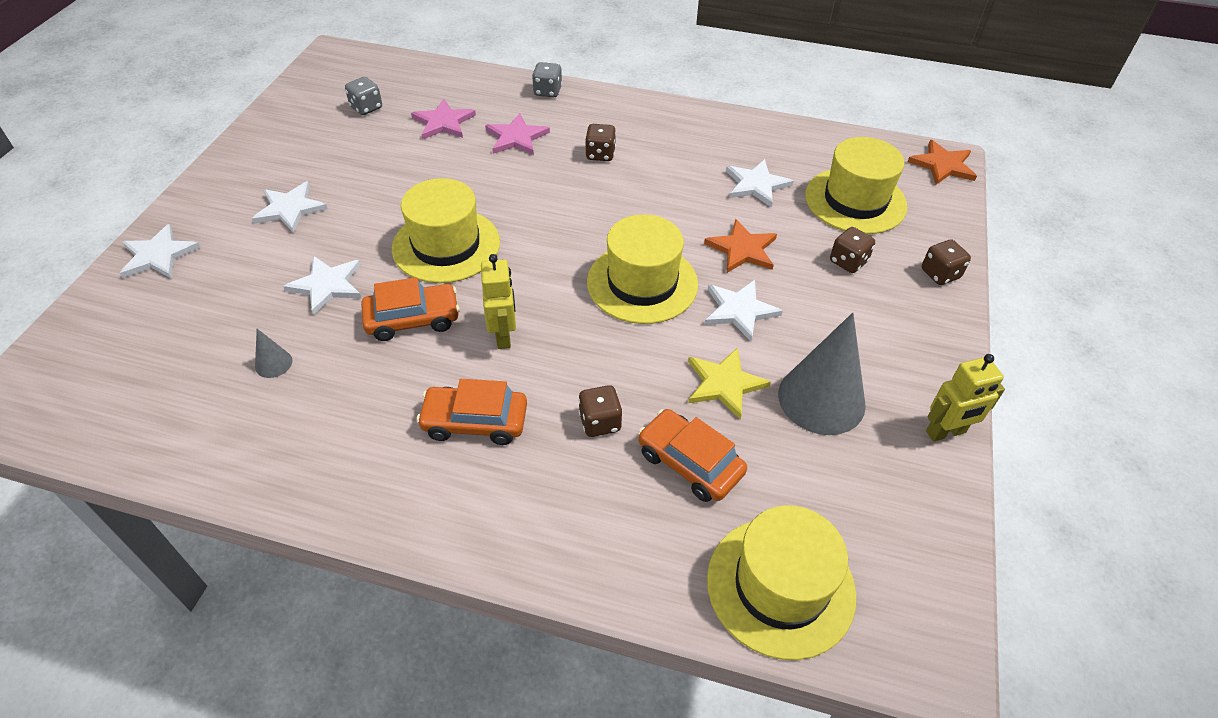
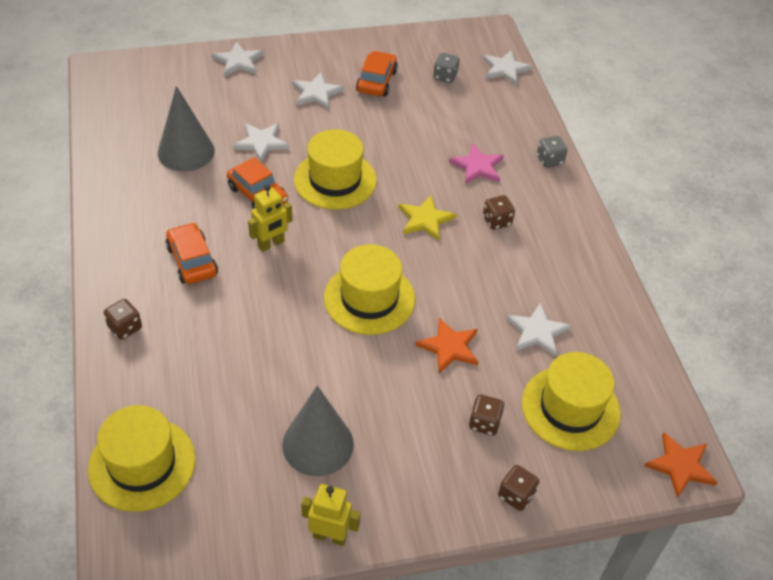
camera: 60 degrees right, 0 degrees up
grey cone [255,329,293,378] -> grey cone [158,86,215,171], size x2.34
pink star [411,99,476,140] -> none
brown dice [578,385,622,437] -> brown dice moved to [104,299,142,340]
orange car [638,409,747,502] -> orange car moved to [356,51,398,96]
yellow star [688,348,771,420] -> yellow star moved to [398,195,457,240]
white star [704,280,783,341] -> white star moved to [483,50,533,85]
yellow robot [926,354,1005,441] -> yellow robot turned 150 degrees clockwise [301,484,360,546]

